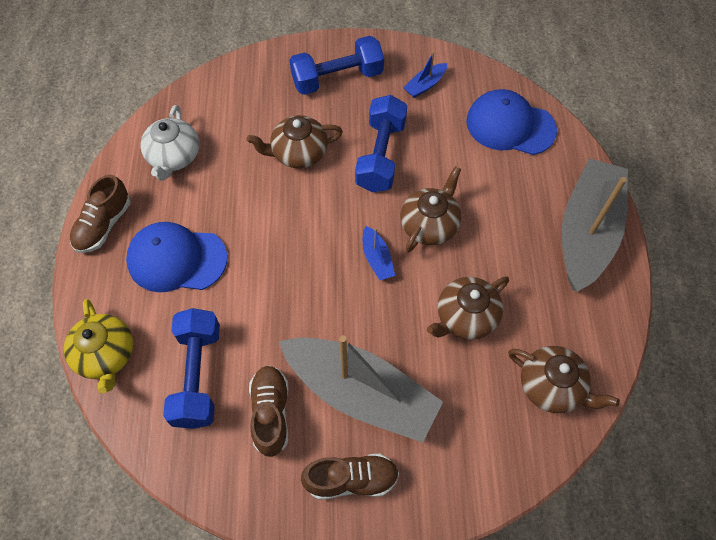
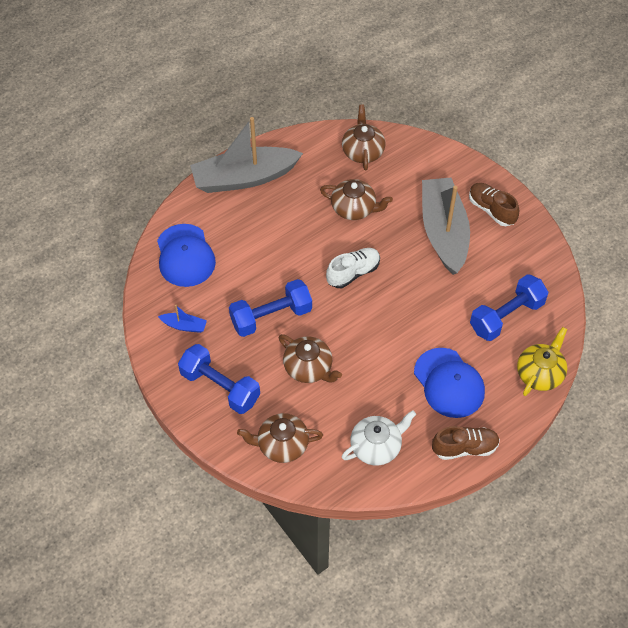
camera: 125 degrees left, 5 degrees down
brown shoe [249,366,288,457] -> none
blue boat [363,226,395,280] -> white shoe [326,248,380,288]
brown teapot [400,166,461,252] -> brown teapot moved to [237,413,323,463]

